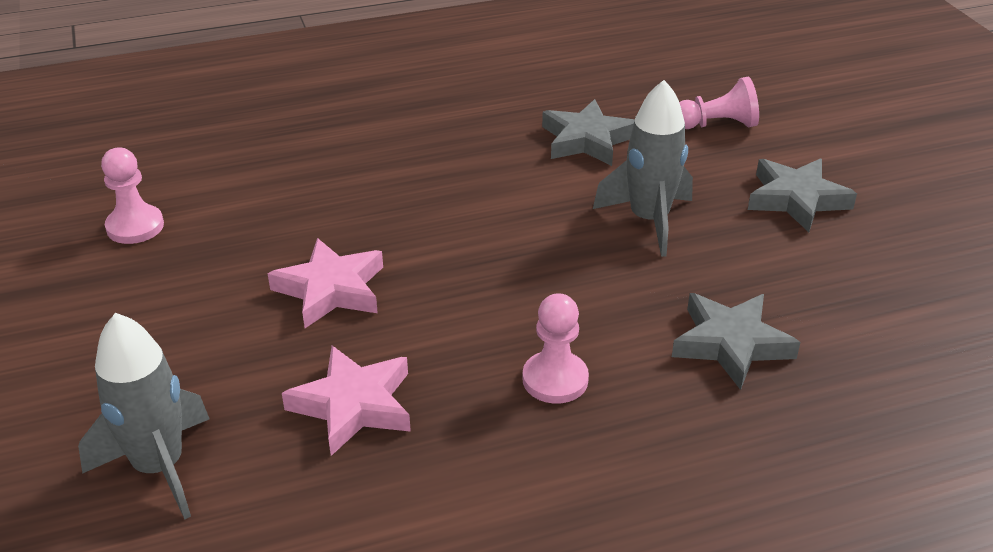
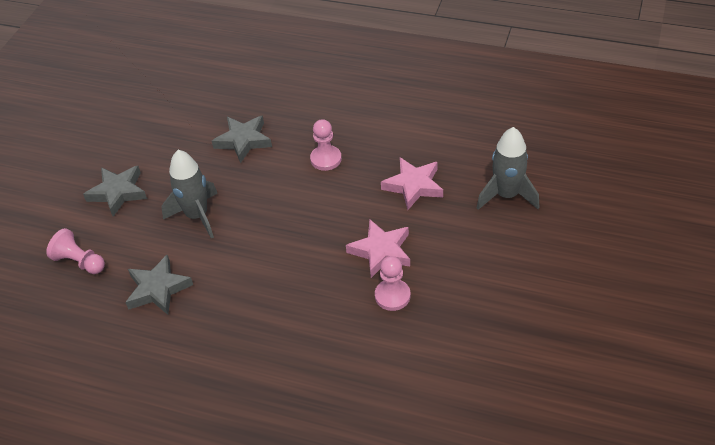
camera: 140 degrees left, 10 degrees up
pink pawn [101,148,164,244] -> pink pawn moved to [375,256,411,311]

